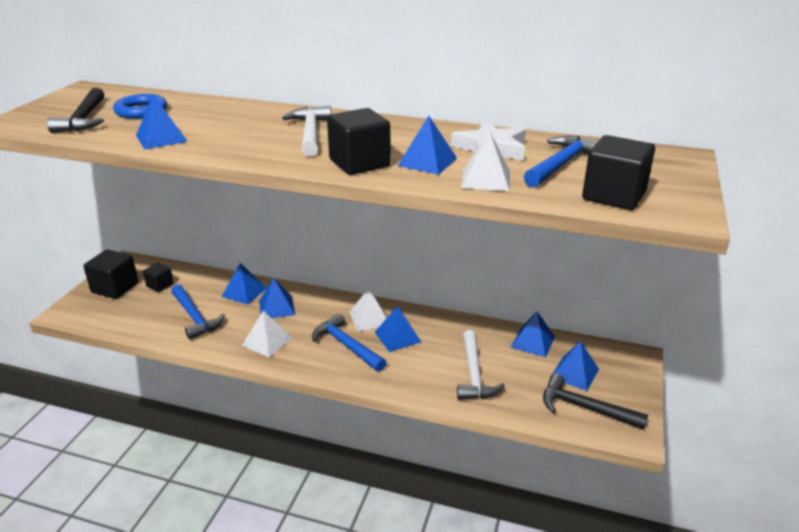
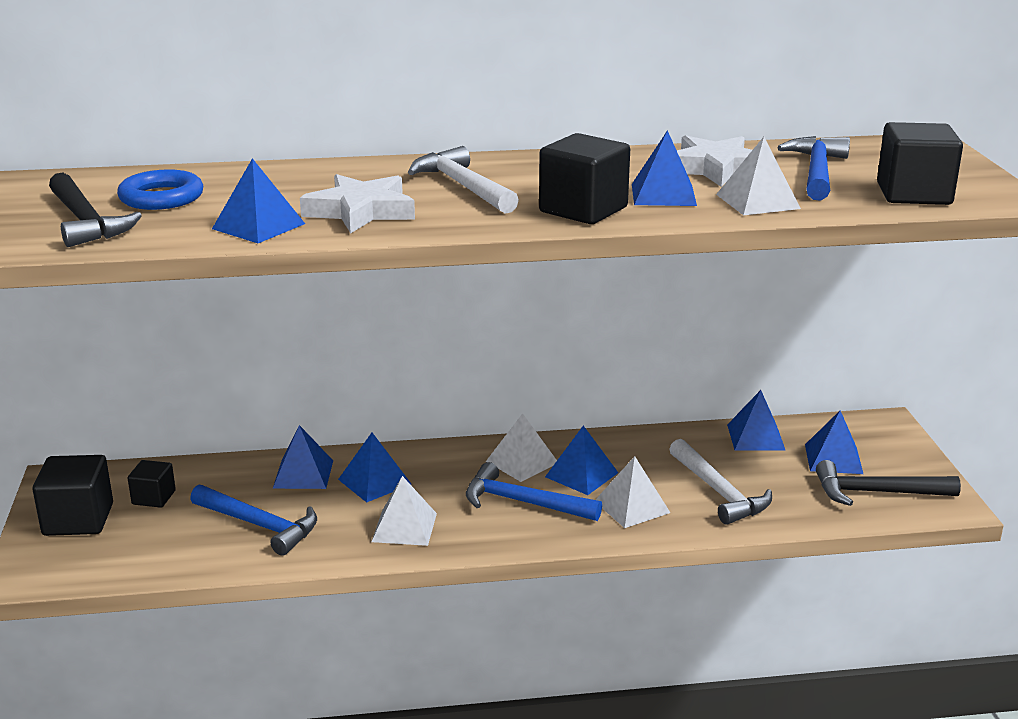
camera: 25 degrees left, 5 degrees down
none -> white star [300,174,415,233]
none -> white pyramid [596,456,670,528]

